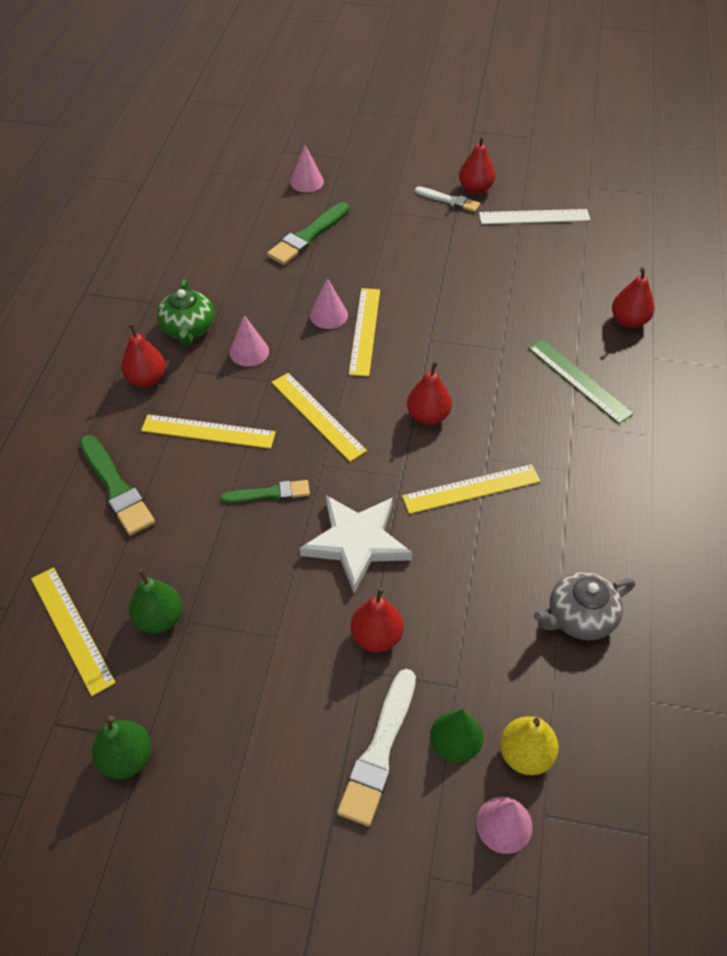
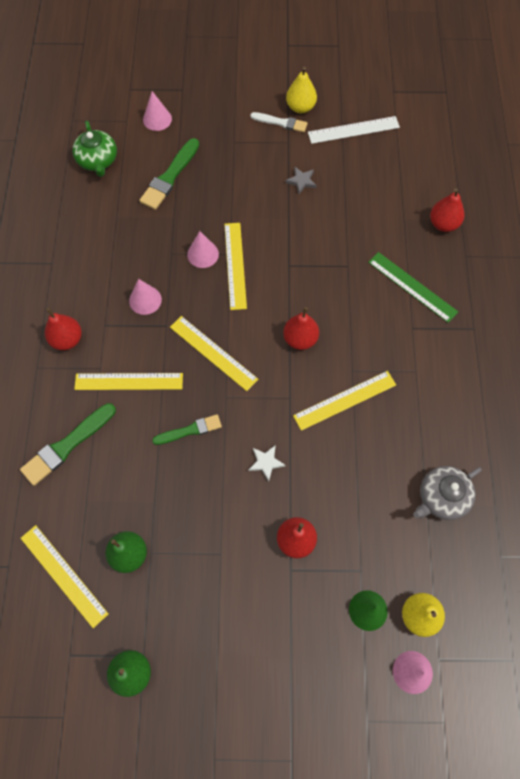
camera: 10 degrees left, 15 degrees up
green brush [80,435,155,536] -> green brush turned 90 degrees clockwise [20,403,116,486]
green teapot [157,279,214,346] -> green teapot moved to [72,121,117,177]
white star [300,495,412,593] -> white star [248,445,286,481], size x0.44
white brush [337,669,416,827] -> none
red pear [459,136,495,194] -> yellow pear [286,67,317,113]
none -> grey star [285,167,317,194]

